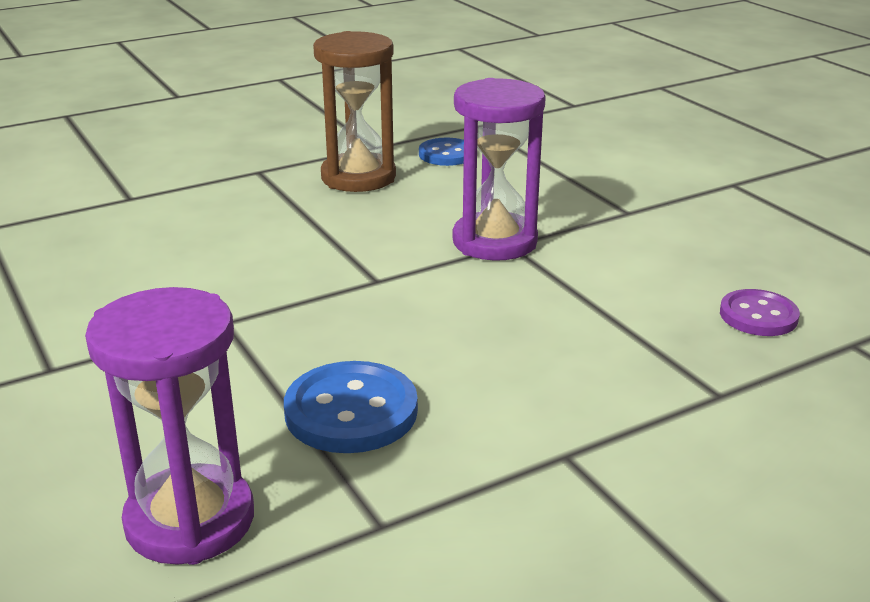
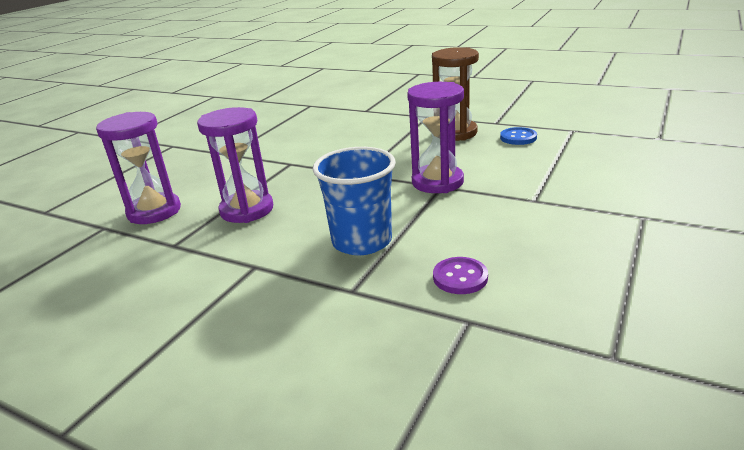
camera: 60 degrees right, 0 degrees up
blue button [284,361,418,453] -> purple hourglass [197,107,273,223]
none -> blue cup [313,147,396,255]

